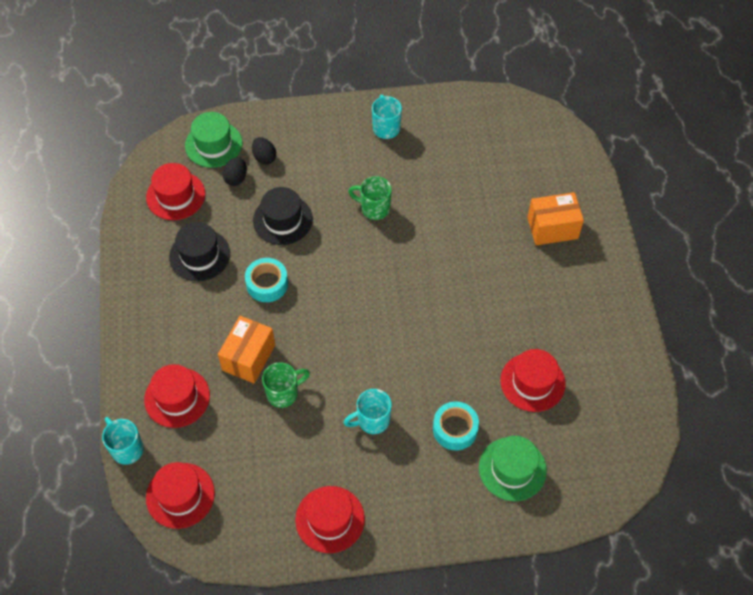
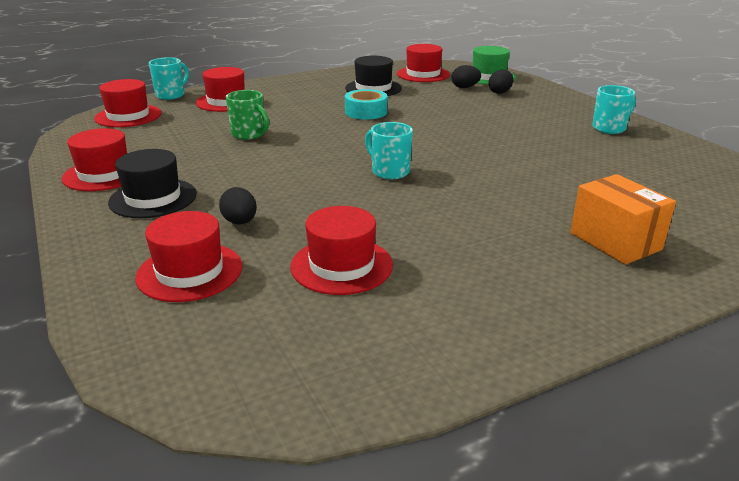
camera: 70 degrees right, 30 degrees down
orange box [218,316,275,383] -> none
black hat [253,187,313,245] -> black hat moved to [108,149,197,218]
turquoise mug [344,389,392,434] -> turquoise mug moved to [365,122,413,179]
green mug [348,176,392,220] -> none
turquoise tape [433,402,479,450] -> black egg [219,187,257,224]
green hat [479,436,547,501] -> red hat [135,211,242,302]

